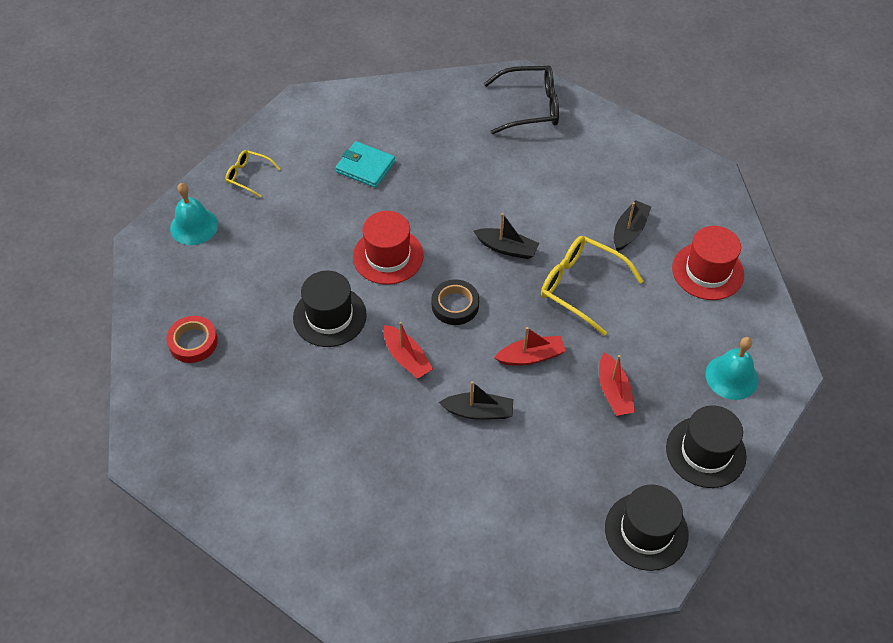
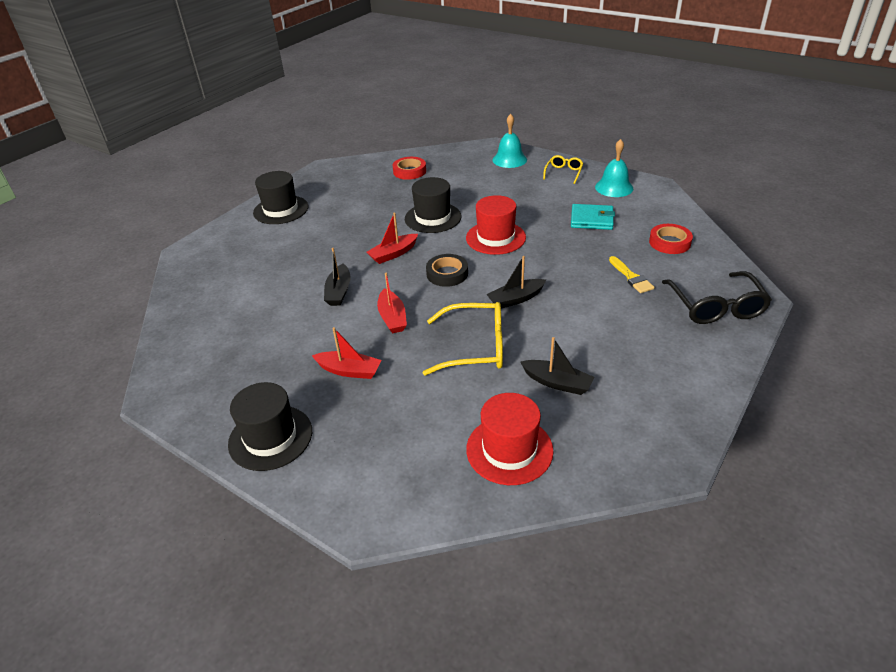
camera: 90 degrees right, 15 degrees down
turquoise wallet [336,141,395,188] -> turquoise wallet turned 75 degrees clockwise [571,204,615,230]
black boat [474,213,539,259] -> black boat turned 45 degrees clockwise [486,256,546,308]
yellow glasses [541,236,644,336] -> yellow glasses turned 60 degrees clockwise [423,302,503,376]
red boat [599,352,635,416] -> red boat turned 150 degrees counterclockwise [312,327,382,379]
black hat [605,484,689,571] -> black hat moved to [253,171,308,224]
turquoise bell [705,337,758,400] -> turquoise bell moved to [595,139,633,197]
none -> yellow brush [609,256,655,293]
none -> red tape [649,224,693,254]

